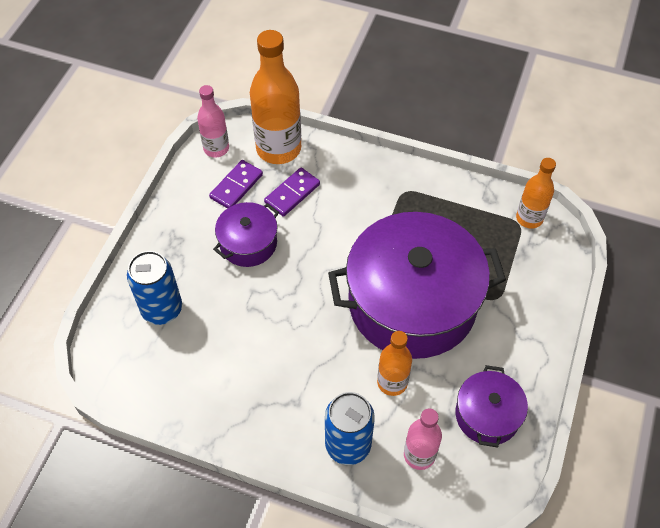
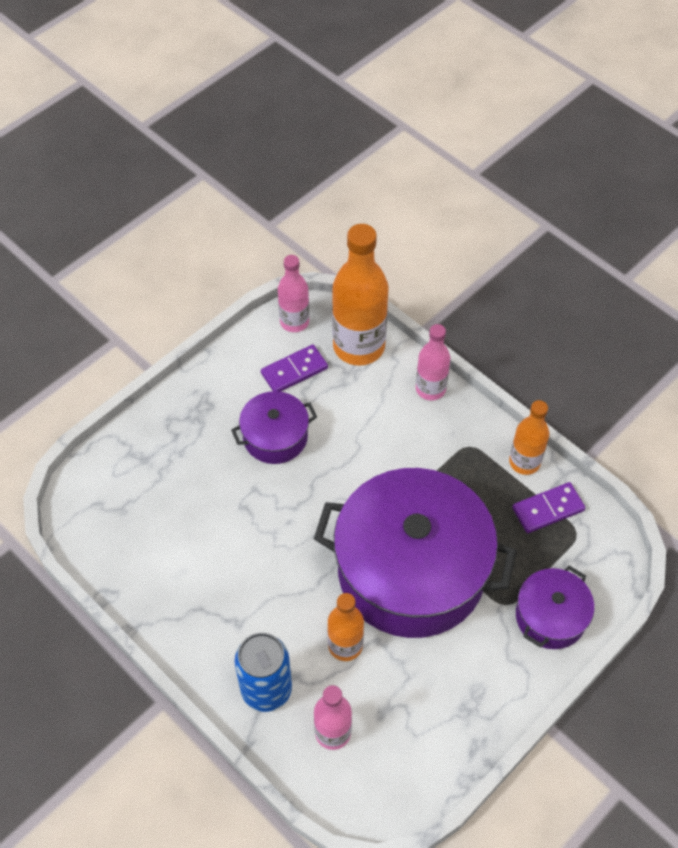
camera: 25 degrees right, 0 degrees up
blue can [127,251,182,325] -> none
purple domino [264,168,320,217] -> purple domino moved to [512,482,585,533]
purple pot [456,365,528,448] -> purple pot moved to [516,566,594,649]
orange bottle [516,158,556,229] -> orange bottle moved to [509,400,549,475]
none -> pink bottle [416,324,450,400]

